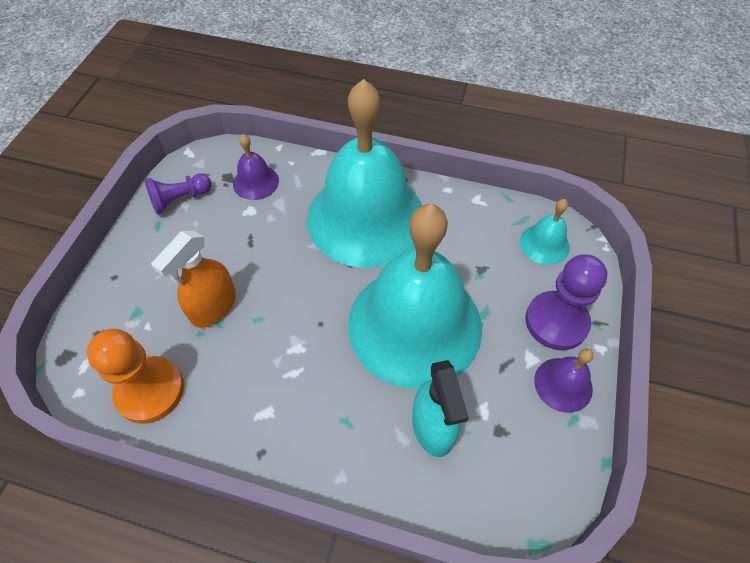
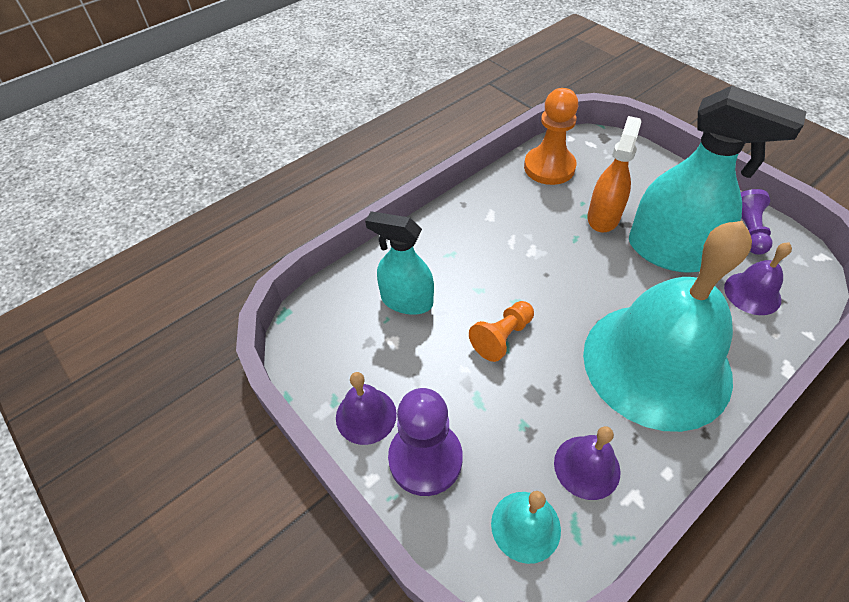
camera: 125 degrees right, 5 degrees down
orange spray bottle [151,231,236,328] -> orange spray bottle turned 45 degrees clockwise [588,116,642,233]
turquoise bell [348,204,482,389] -> orange pawn [469,301,534,362]
none -> purple bell [554,426,621,500]
none -> turquoise spray bottle [629,86,807,273]

